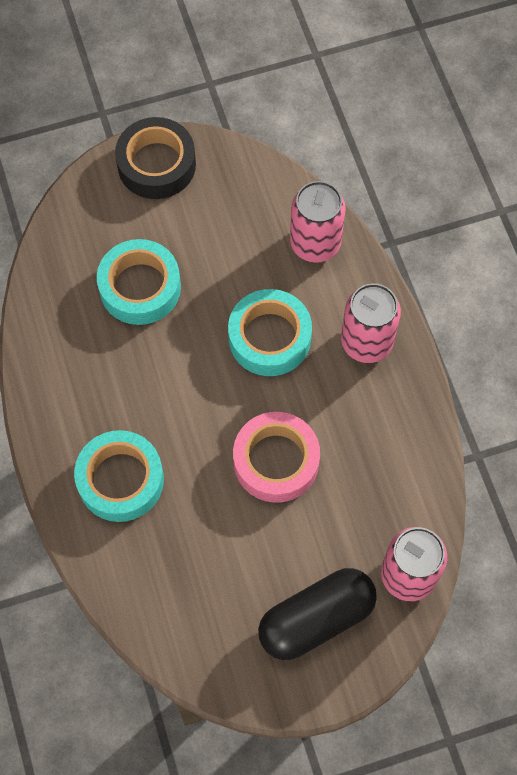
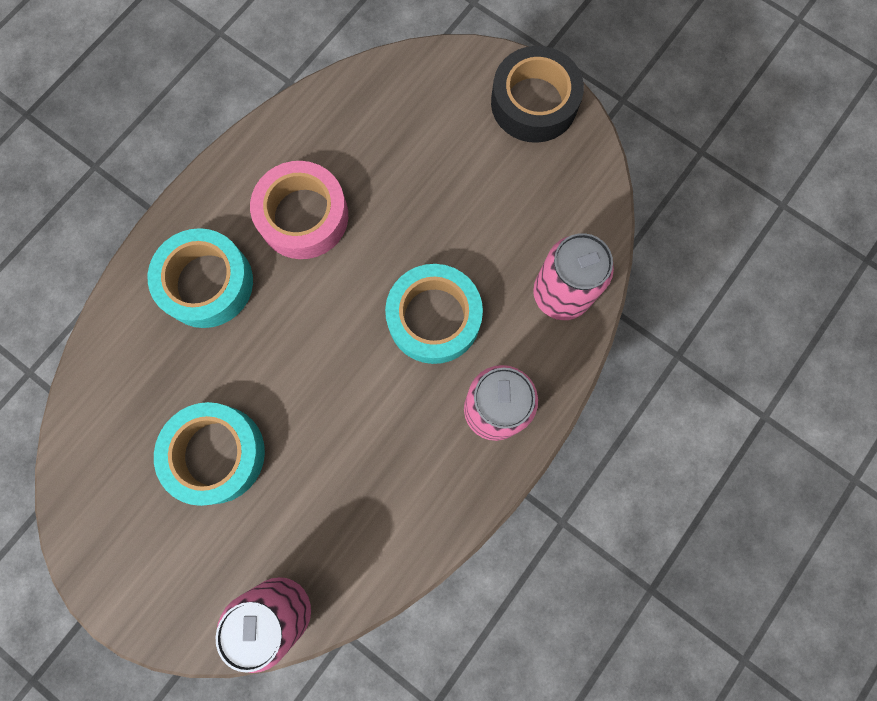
camera: 55 degrees right, 10 degrees up
turquoise tape [97,239,181,325] -> turquoise tape moved to [154,402,265,506]
pink tape [233,412,320,503] -> pink tape moved to [250,161,348,259]
black capsule [258,568,377,660] -> none

